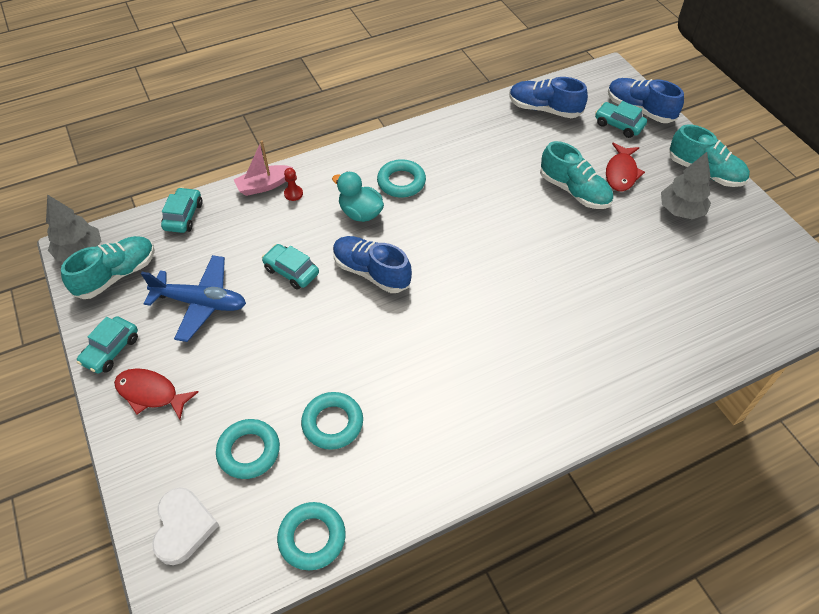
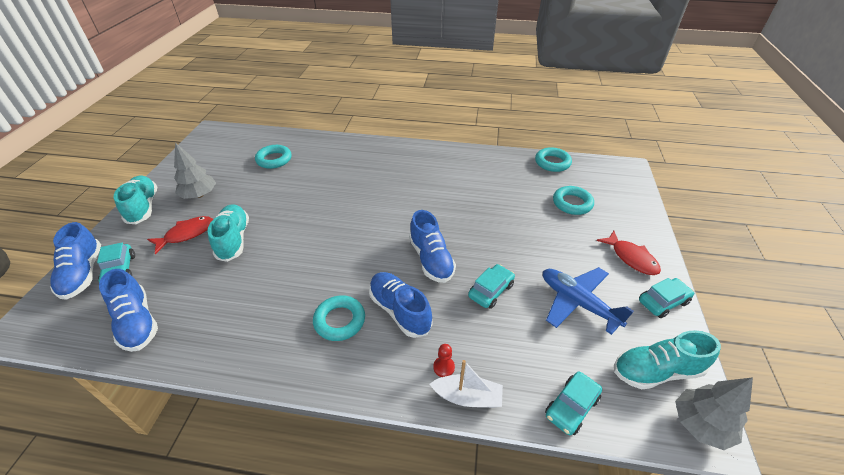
camera: 145 degrees left, 10 degrees down
white heart [152,488,219,565] -> none
pink boat [233,140,293,196] -> white boat [430,360,503,408]
turquoise car [262,244,319,289] -> turquoise car turned 120 degrees counterclockwise [468,264,515,309]
turquoise ring [301,392,363,450] -> turquoise ring moved to [255,145,292,169]
turquoise duck [332,172,384,222] -> blue shoe [369,272,433,338]

